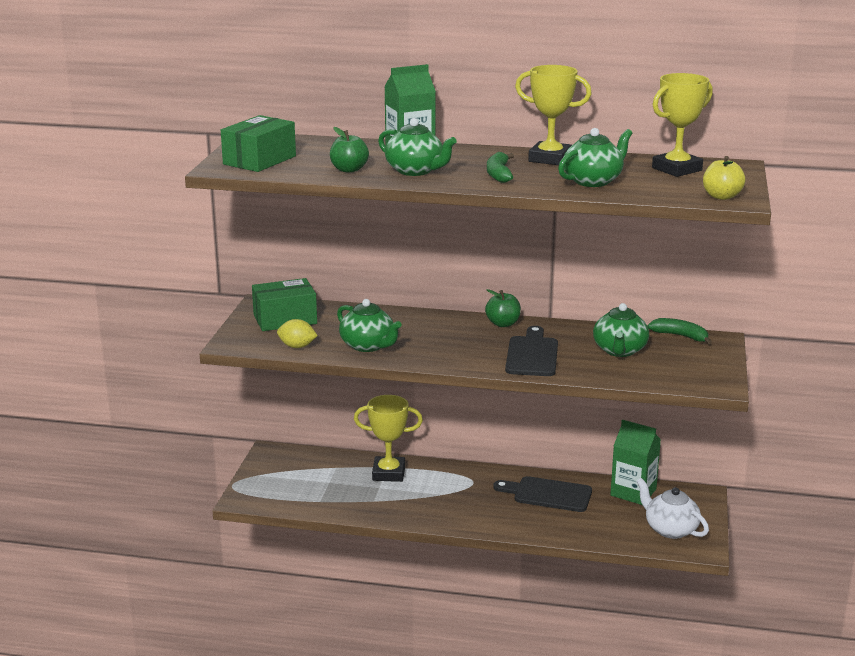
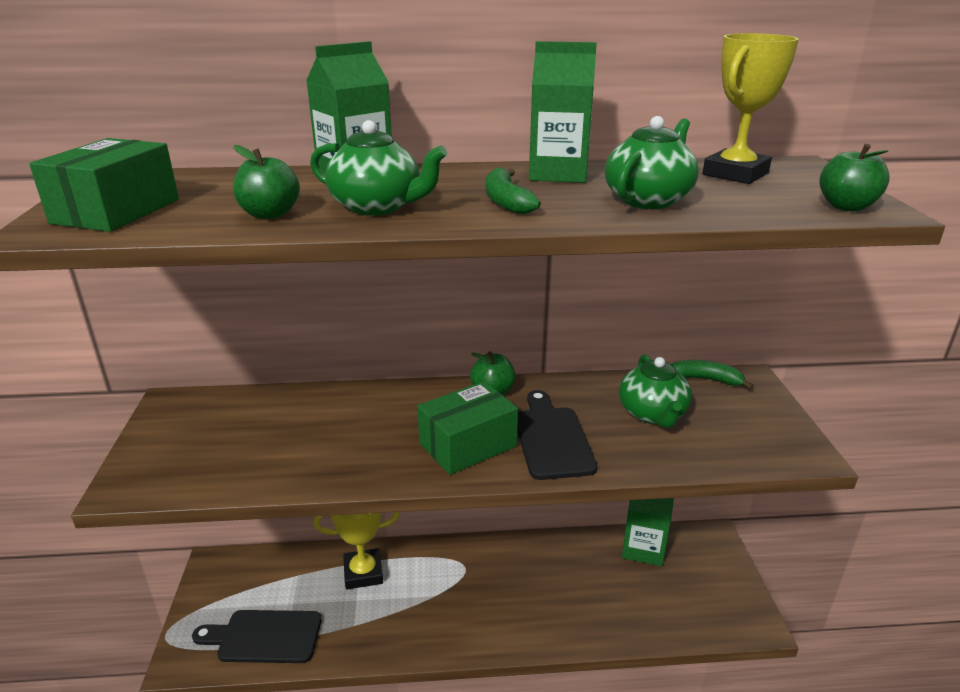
camera: 15 degrees left, 5 degrees up
green box [252,278,317,331] -> green box moved to [417,381,518,475]
yellow lemon [277,319,318,348] -> none
green teapot [337,299,402,352] -> none
black cutting board [493,476,592,512] -> black cutting board moved to [192,610,322,663]
yellow trophy [515,65,592,165] -> green carton [529,41,597,183]
white teapot [637,478,709,539] -> none
yellow apple [703,156,745,200] -> green apple [820,144,890,212]

